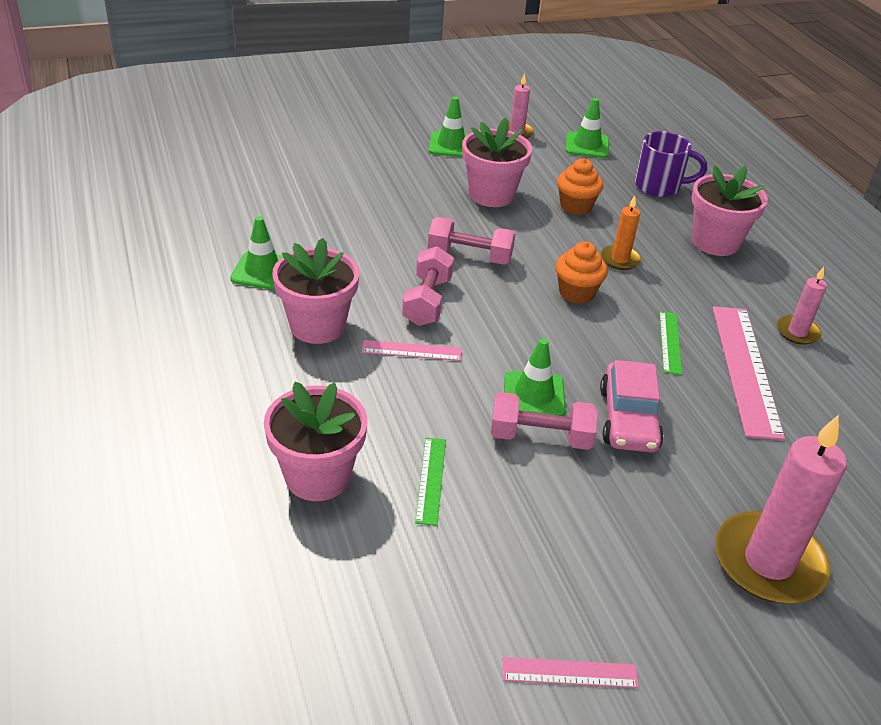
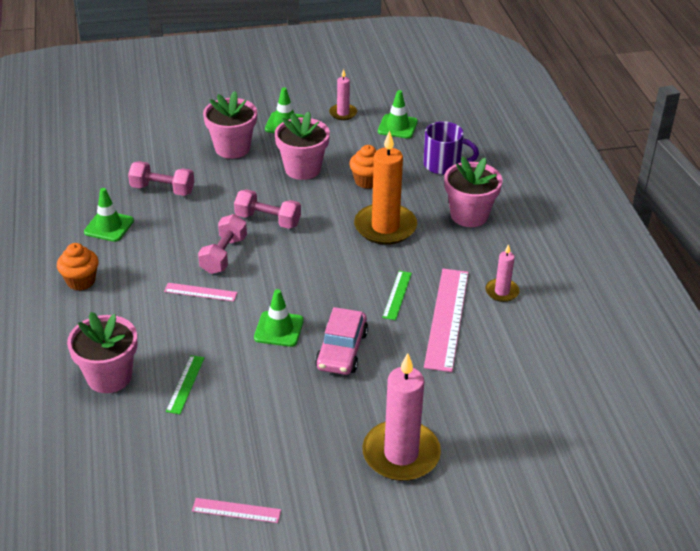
camera: 10 degrees right, 0 degrees up
pink flower pot [272,238,359,344] -> pink flower pot moved to [203,91,257,159]
pink dumbbell [491,392,598,450] -> pink dumbbell moved to [128,161,195,196]
orange cupcake [556,241,608,304] -> orange cupcake moved to [57,243,99,291]
orange candle [601,195,641,270] -> orange candle [354,130,417,245], size x1.98

